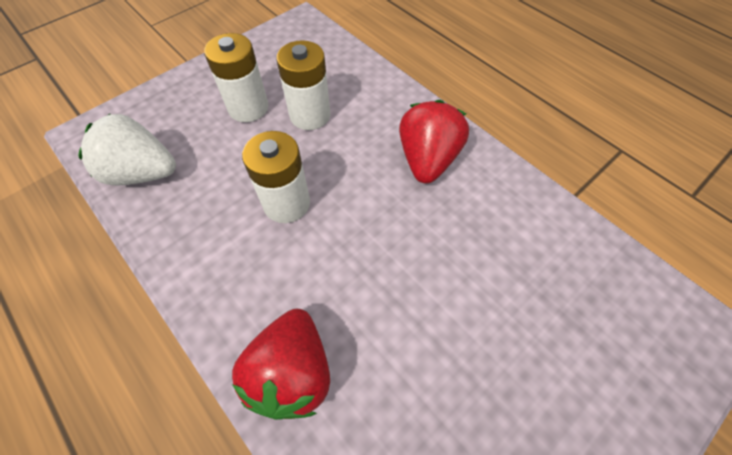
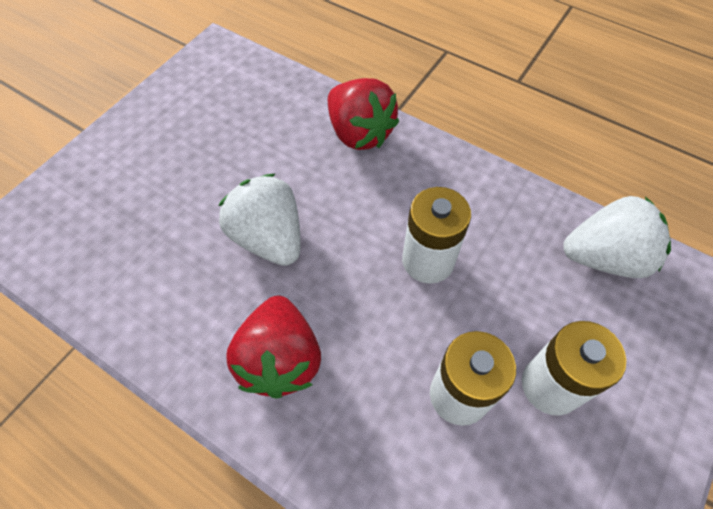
camera: 165 degrees right, 0 degrees up
red strawberry [232,309,330,420] -> red strawberry turned 150 degrees clockwise [328,78,399,150]
none -> white strawberry [218,174,301,266]

